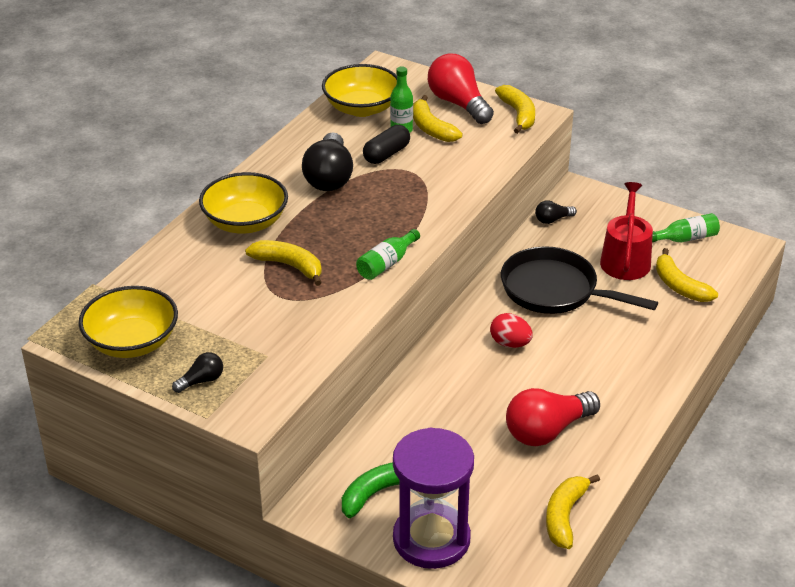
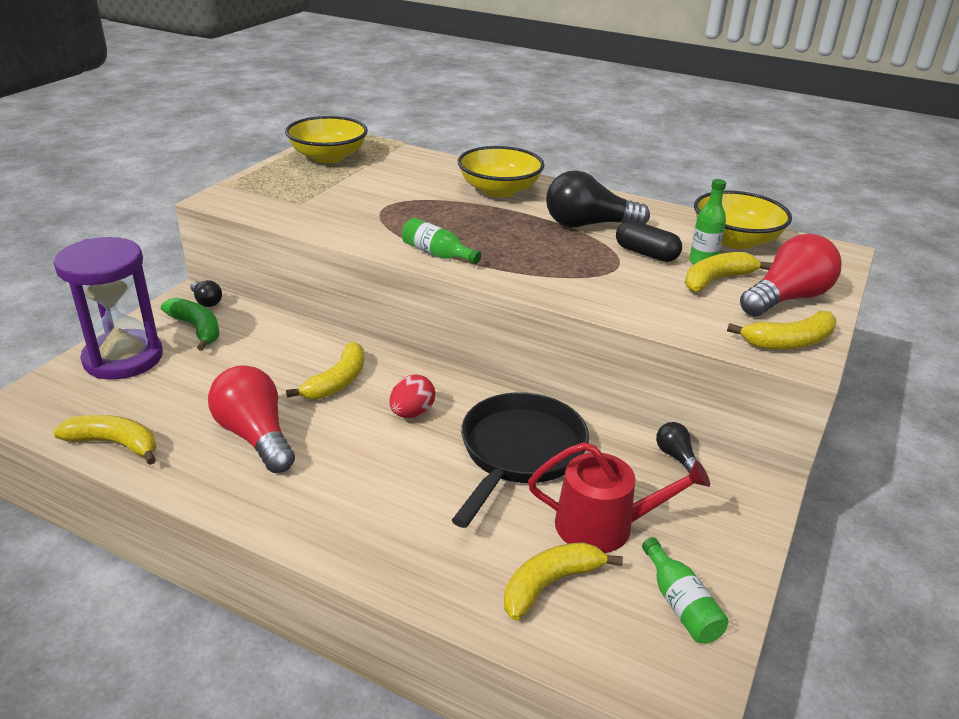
camera: 85 degrees right, 5 degrees down
black light bulb [172,352,223,393] -> black light bulb moved to [191,280,222,307]
yellow banana [245,240,322,286] -> yellow banana moved to [286,342,364,399]

